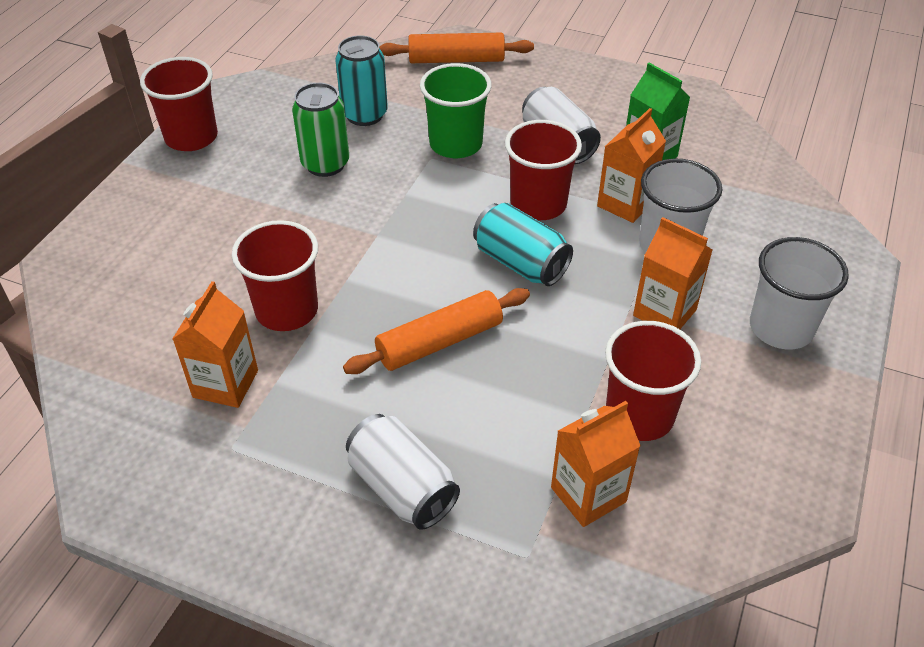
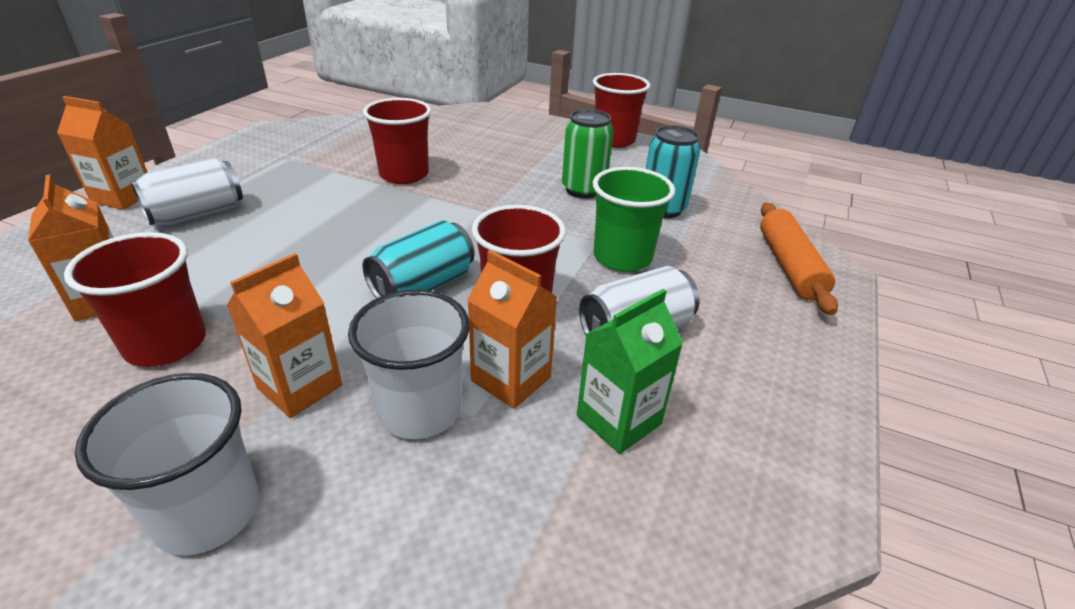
camera: 90 degrees right, 10 degrees down
orange carton [172,281,258,408] -> orange carton moved to [57,96,148,210]
orange rolling pin [343,288,530,374] -> none

